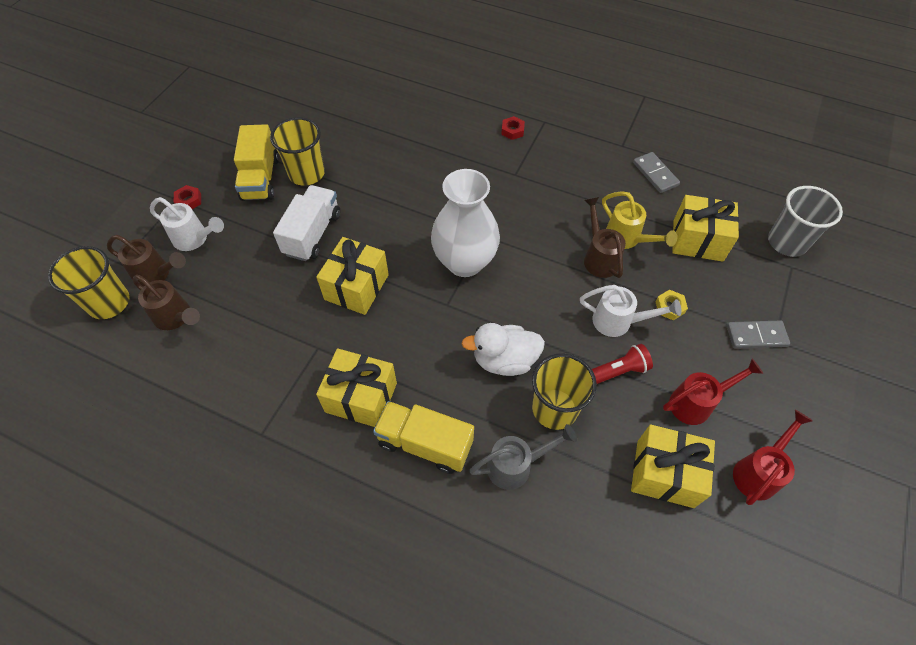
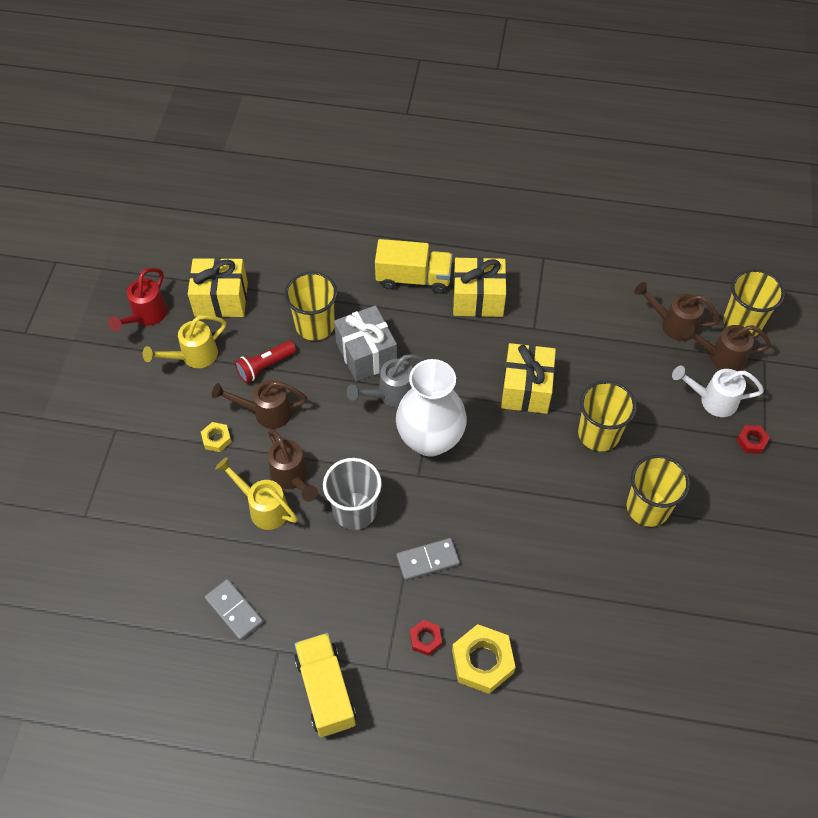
camera: 165 degrees right, 0 degrees up
yellow truck [234,124,279,201] -> yellow truck moved to [294,633,356,737]
white truck [273,185,340,261] -> yellow cup [578,381,637,451]
white duck [462,323,545,376] -> grey gift [334,305,397,381]
grey watering can [469,424,577,490] -> grey watering can moved to [346,354,426,407]
white watering can [580,285,682,337] -> brown watering can [212,380,307,429]
red watering can [663,359,763,425] -> yellow watering can [143,315,226,368]
yellow gift [672,195,739,262] -> none
grey domino [727,321,790,349] -> grey domino moved to [396,538,460,580]
grey cup [768,186,843,257] -> grey cup moved to [323,458,382,530]
none -> yellow nut [452,624,516,694]

